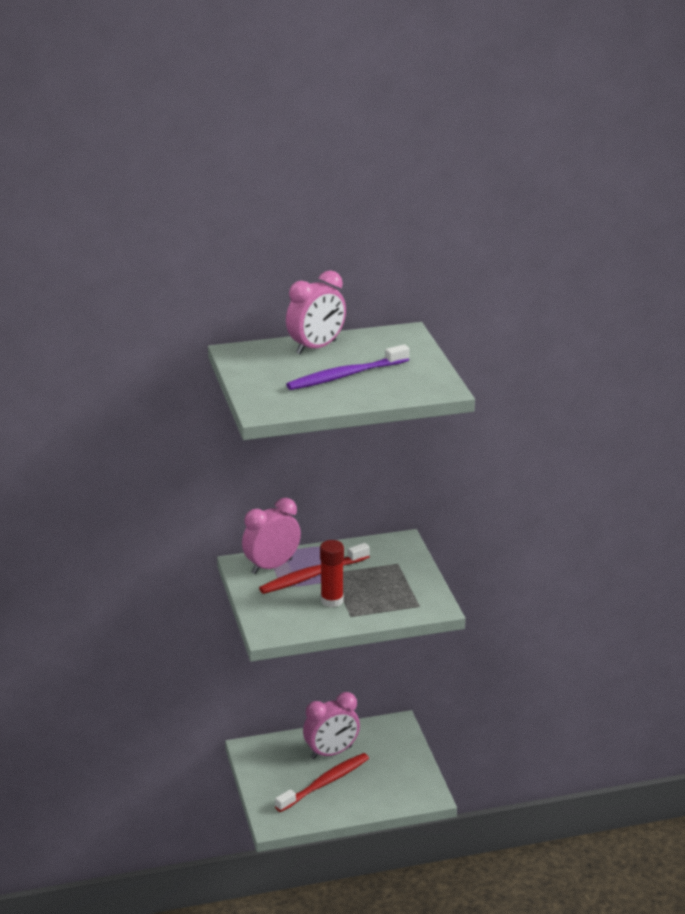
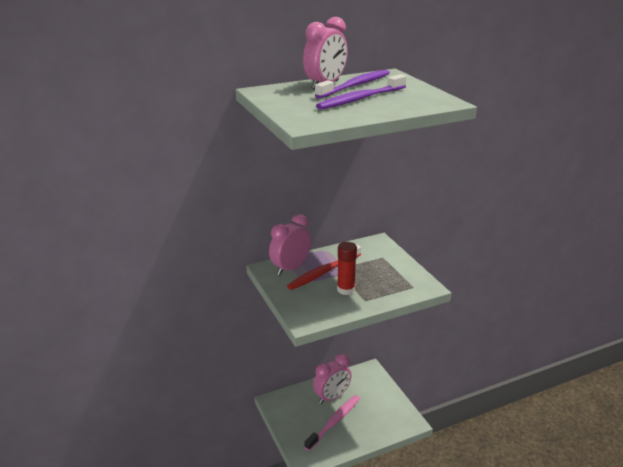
camera: 10 degrees left, 0 degrees up
red toothbrush [275,753,369,812] -> pink toothbrush [304,395,360,451]
none -> purple toothbrush [315,70,390,99]

